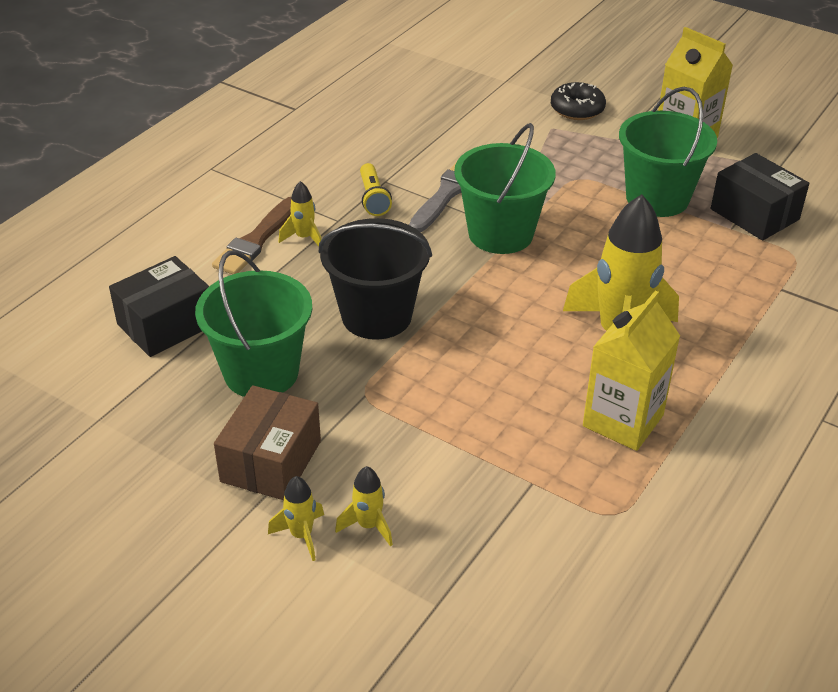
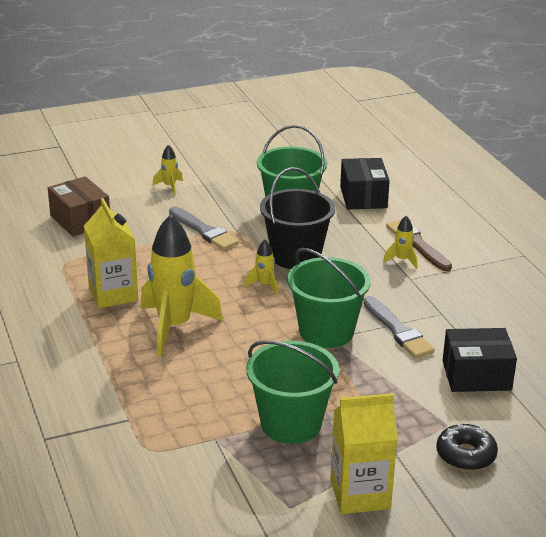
camera: 125 degrees right, 10 degrees down
brown box [214,385,321,500] -> brown box moved to [48,176,110,237]
yellow rocket [335,466,393,546] -> yellow rocket moved to [244,240,278,295]
yellow flashlight [360,163,392,216] -> none
black box [711,153,809,241] -> black box moved to [442,328,517,392]
none -> grey brush [169,207,239,250]

